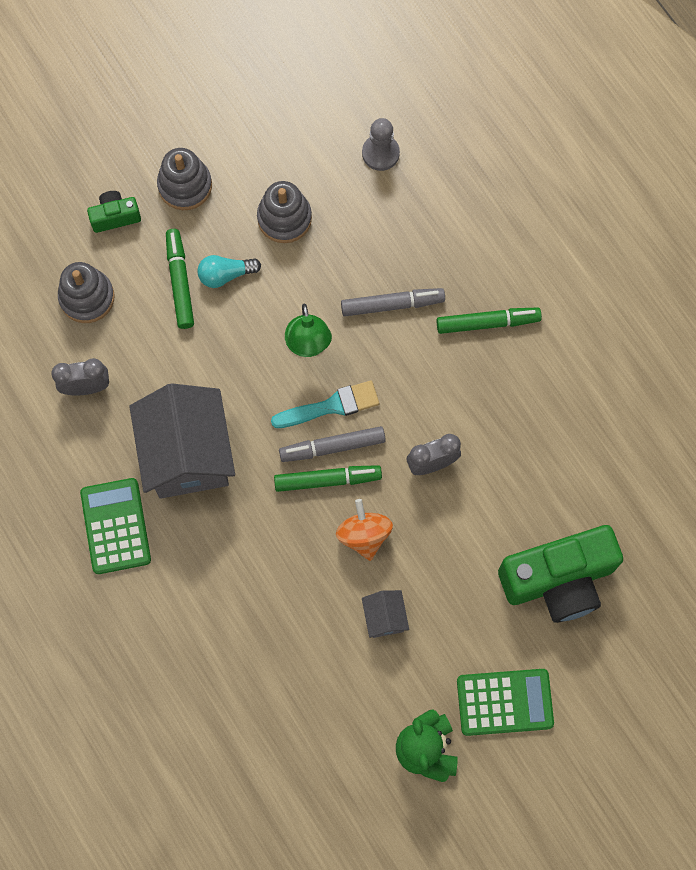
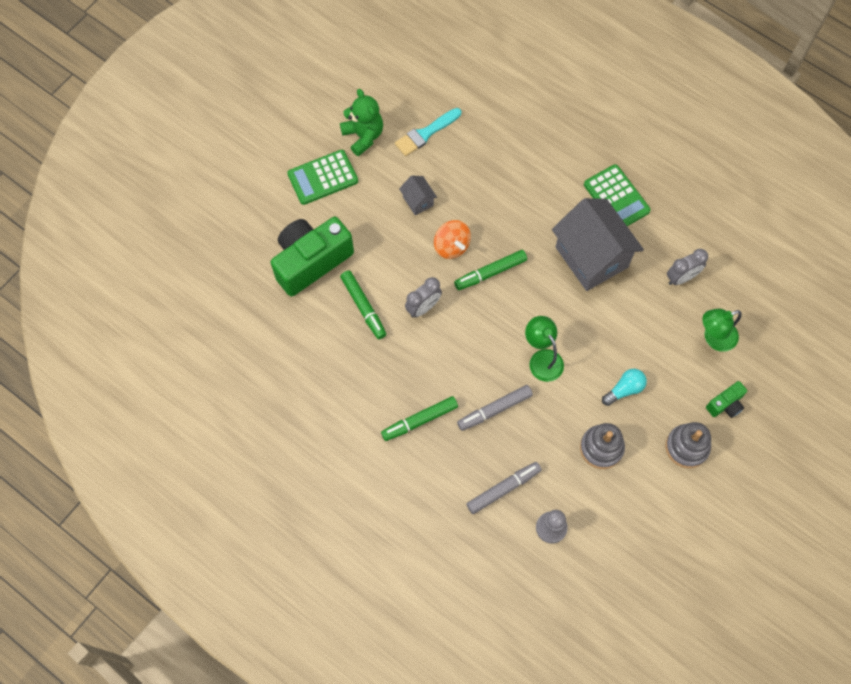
camera: 160 degrees right, 5 degrees down
grey stacking toy [58,262,115,323] -> green lamp [703,309,742,352]
green marker [166,229,194,329] -> green marker moved to [340,270,386,339]
turquoise brush [271,380,379,428] -> turquoise brush moved to [395,108,461,156]
grey marker [279,426,386,462] -> grey marker moved to [467,462,542,514]

